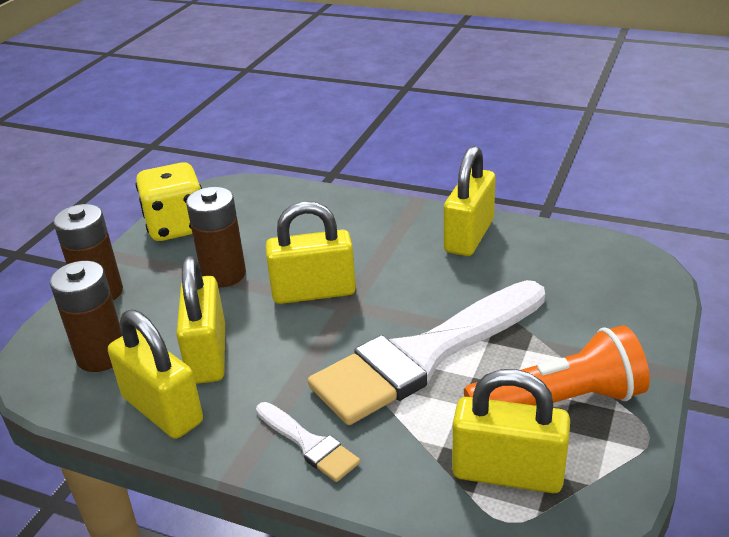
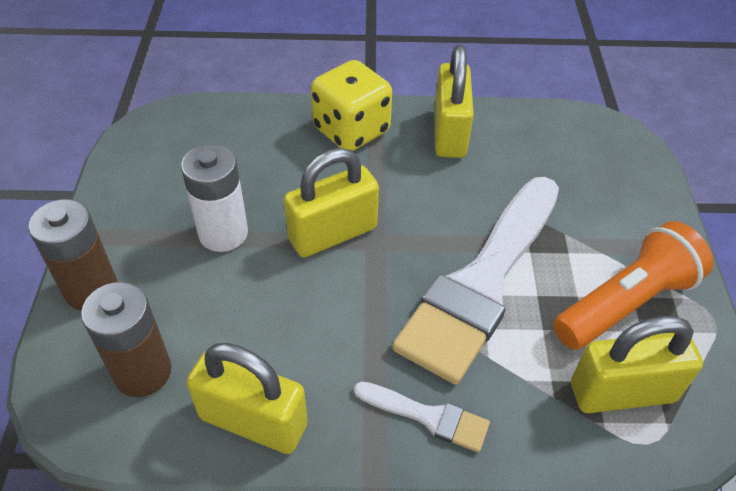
camera: 25 degrees left, 15 degrees up
yellow dice [135,162,202,241] -> yellow dice moved to [311,60,392,151]
yellow padlock [176,256,225,384] -> none
brown battery [186,187,246,287] -> white battery [181,144,248,252]

